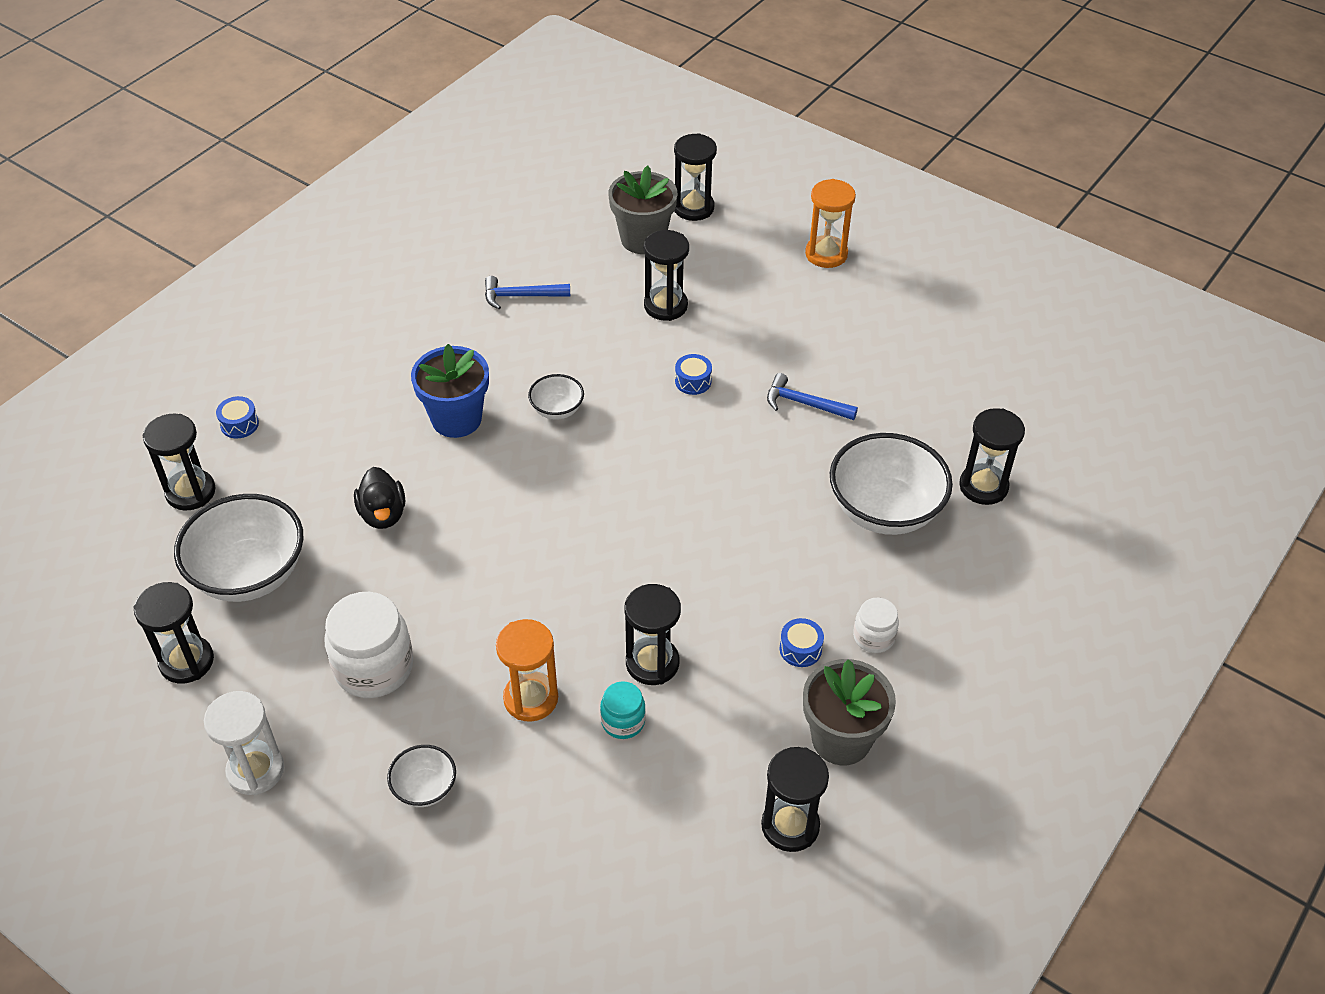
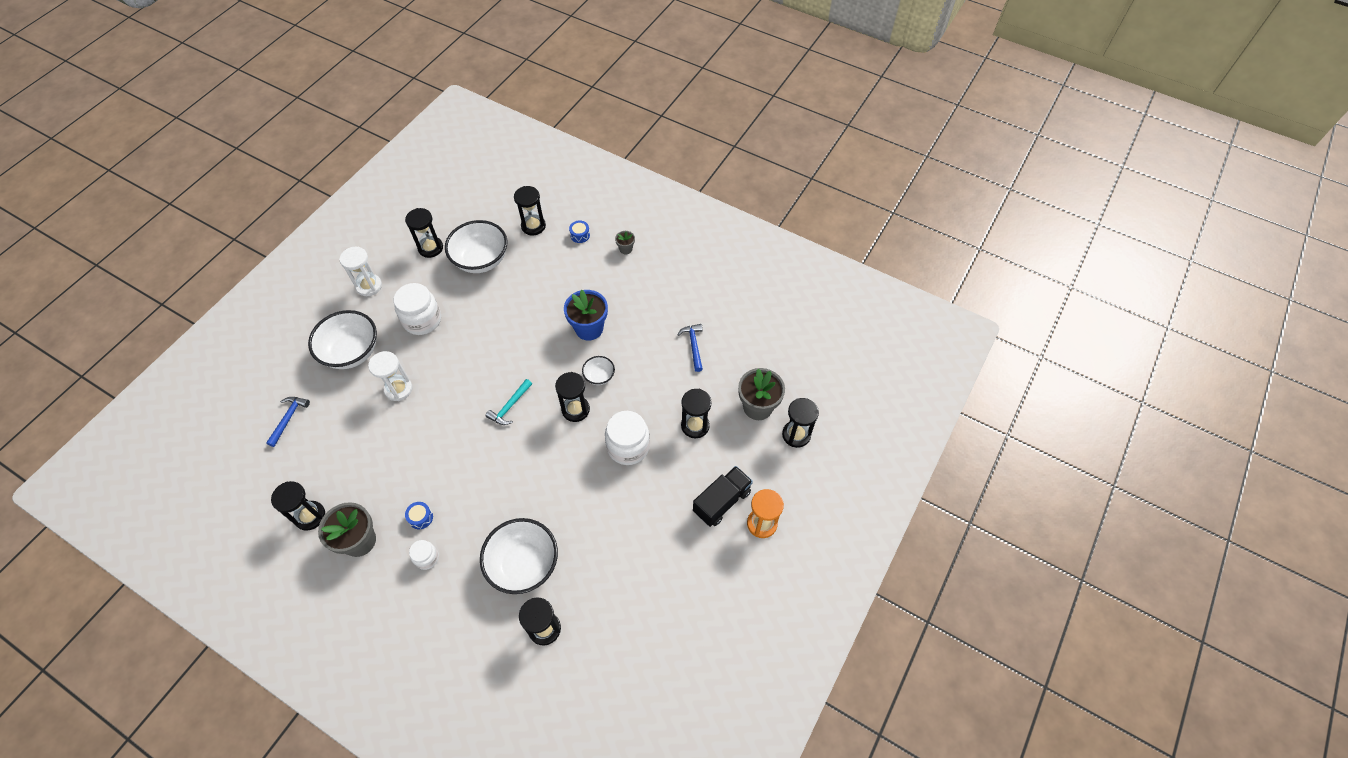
camera: 85 degrees right, 10 degrees up
black duck [354,467,405,529] -> none
white bowl [387,745,456,807] -> white bowl [308,310,377,369], size x2.04
orange hourglass [496,619,558,722] -> white hourglass [368,351,413,401]
turquoise jar [600,681,646,739] -> none
black hourglass [625,584,681,685] -> black hourglass moved to [555,372,590,422]
blue drum [675,354,712,395] -> white jar [605,411,650,465]
blue hammer [767,373,858,420] -> blue hammer moved to [266,397,310,447]
none -> turquoise hammer [486,379,532,425]
none -> grey flower pot [615,231,635,254]
none -> black truck [693,466,753,527]

